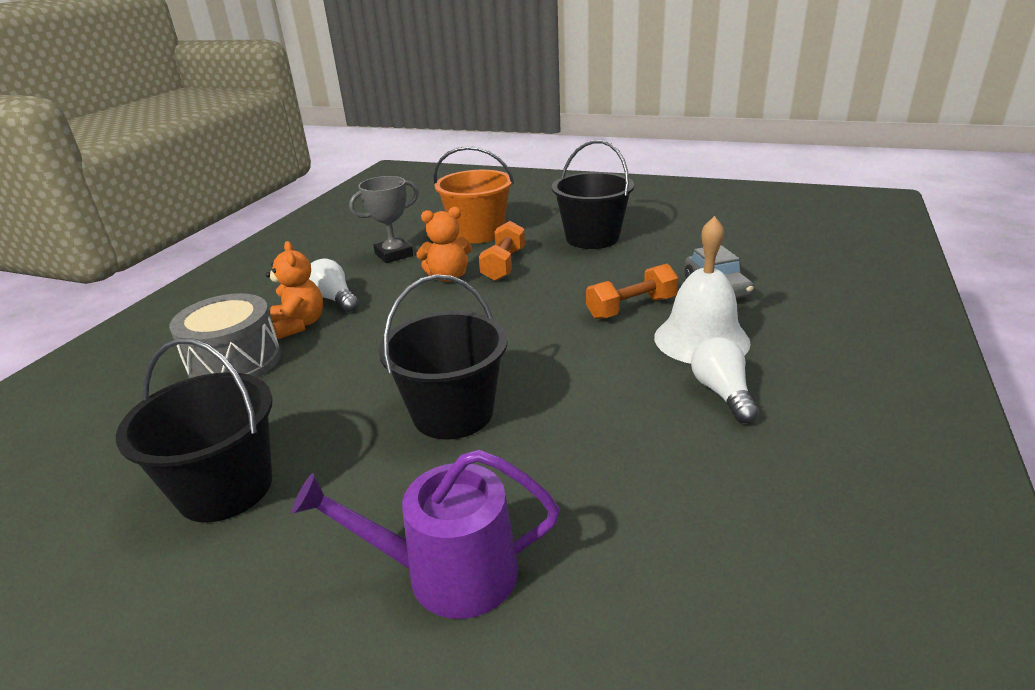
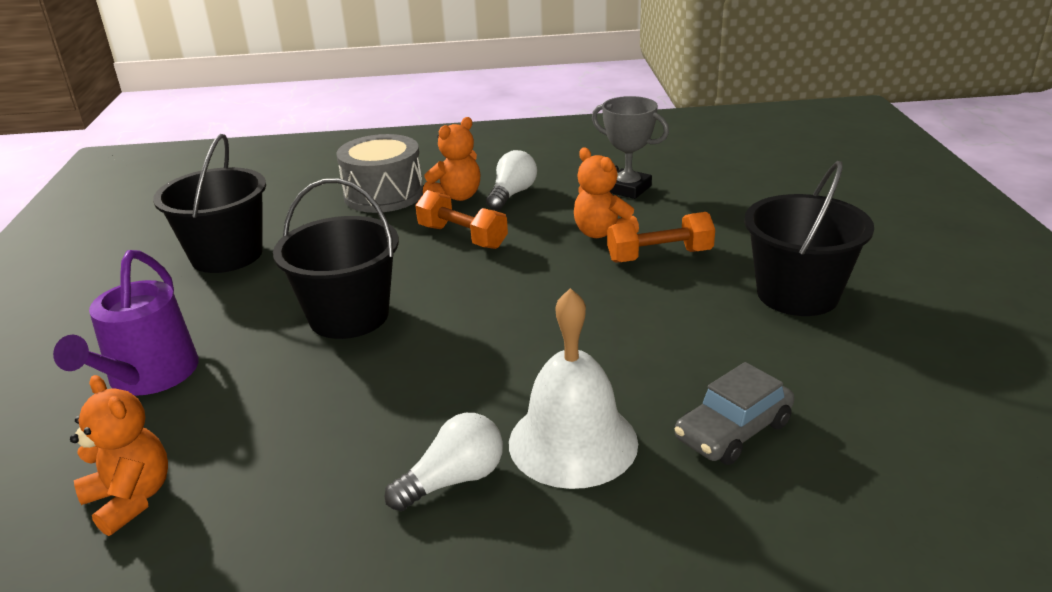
camera: 65 degrees right, 0 degrees up
purple watering can [292,450,560,619] -> purple watering can turned 150 degrees counterclockwise [53,250,199,396]
orange bucket [433,146,514,243] -> none
orange dumbbell [586,264,678,319] -> orange dumbbell moved to [415,190,508,249]
none -> orange teddy bear [70,375,168,536]

